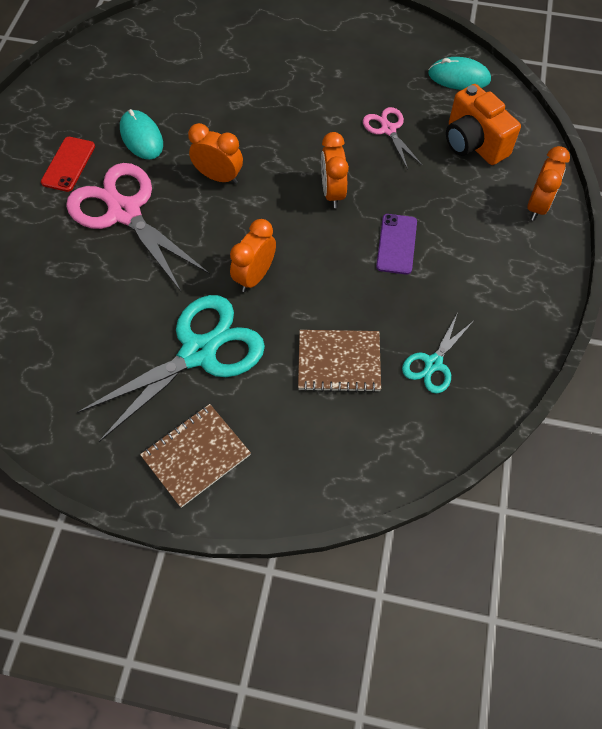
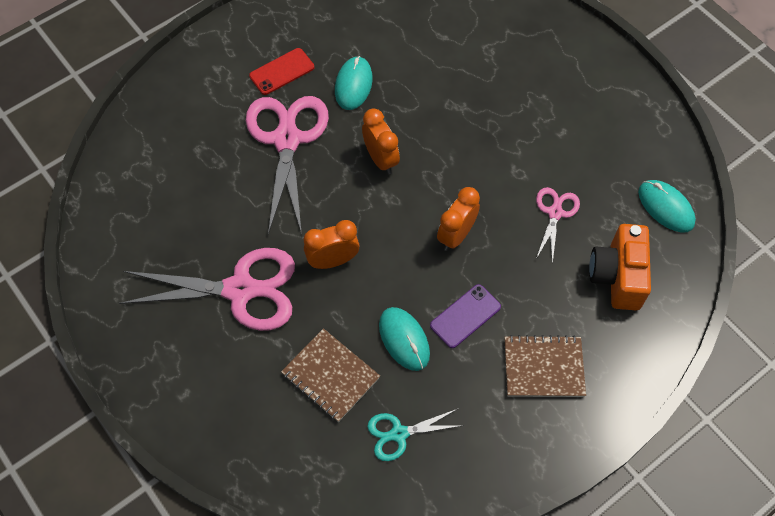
camera: 40 degrees right, 0 degrees up
turquoise scissors [77,295,265,442] -> pink scissors [119,248,295,331]
brown notebook [140,404,251,508] -> brown notebook moved to [504,335,586,397]
orange clock [527,146,570,221] -> none
none -> turquoise mouse [379,307,430,371]

